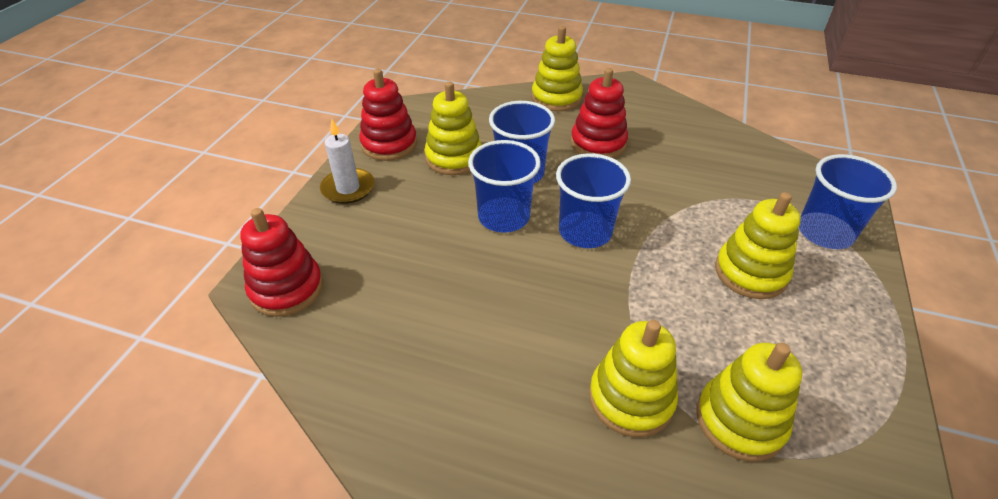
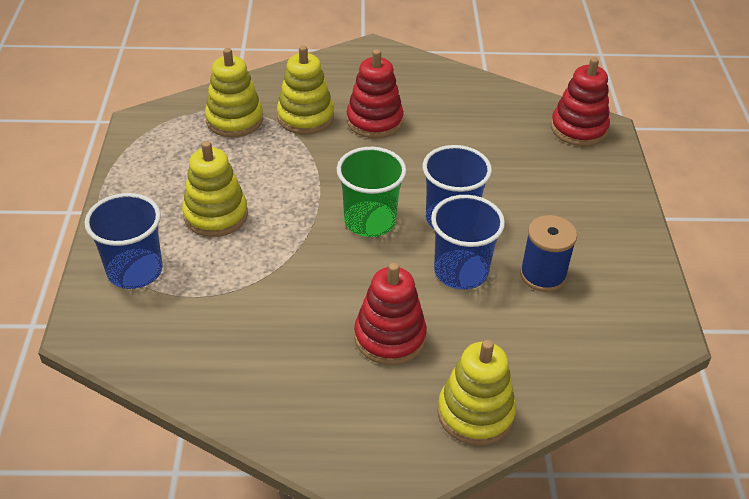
camera: 160 degrees right, 0 degrees up
white candle [320,119,374,204] -> none
red stacking toy [359,69,417,161] -> red stacking toy moved to [346,49,404,138]
yellow stacking toy [425,82,482,175] -> blue spool [520,215,577,292]
blue cup [556,153,631,248] -> green cup [337,147,406,237]

